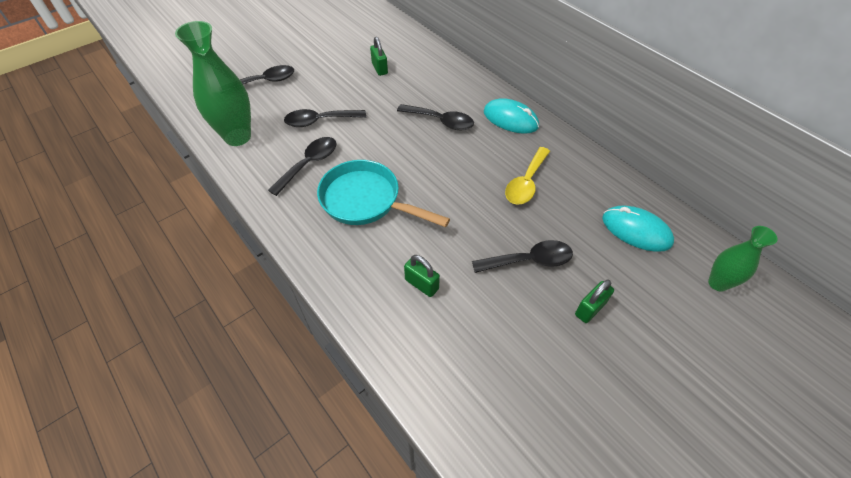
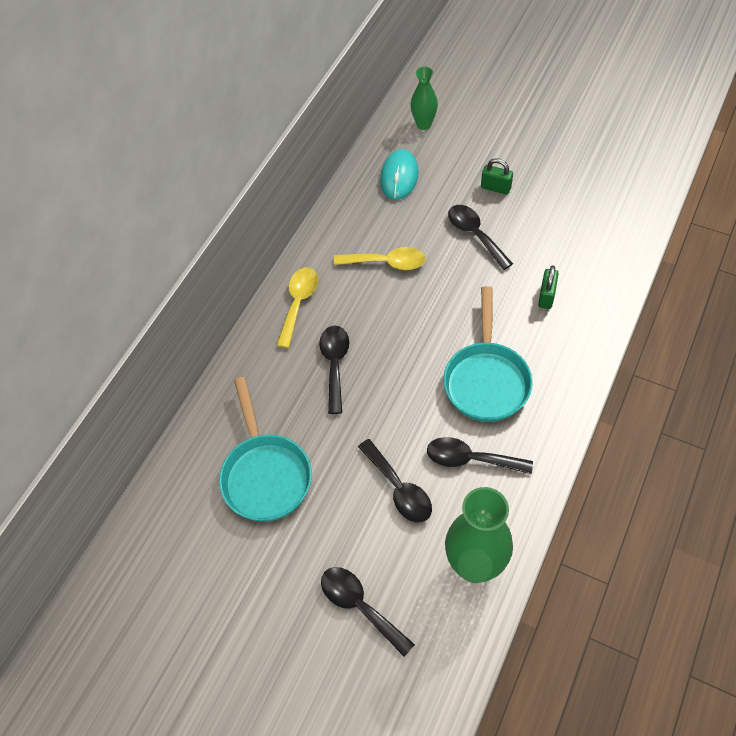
camera: 110 degrees left, 5 degrees up
green padlock [370,37,388,76] -> turquoise pan [219,377,312,522]
turquoise mouse [483,98,539,134] -> yellow spoon [276,268,318,348]

